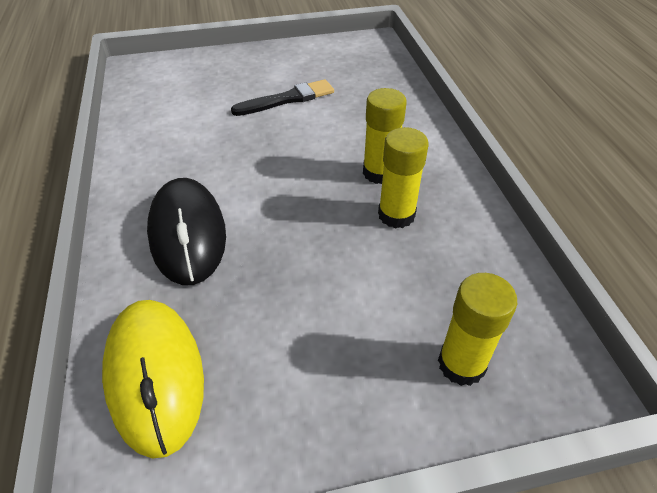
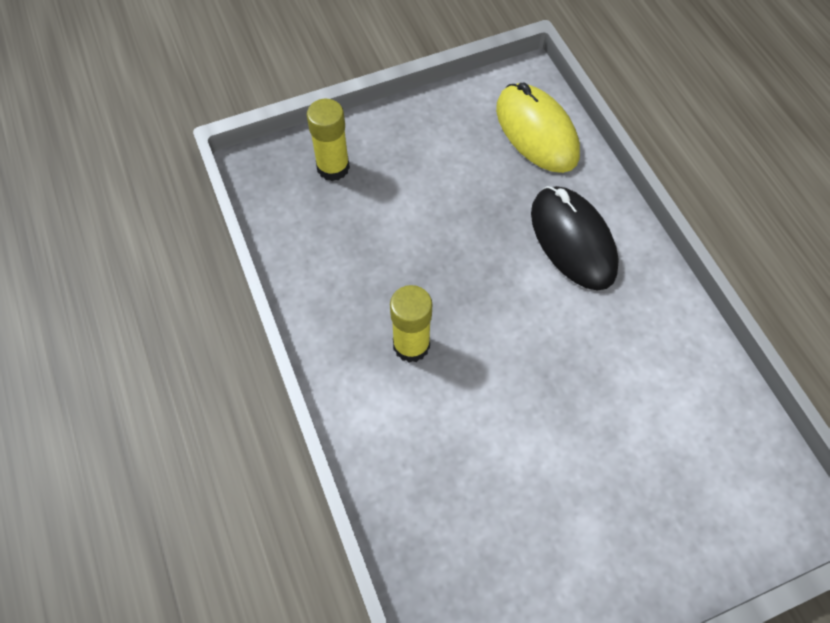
camera: 170 degrees right, 15 degrees up
black brush [231,79,334,116] -> none
yellow glue stick [378,127,429,229] -> none

